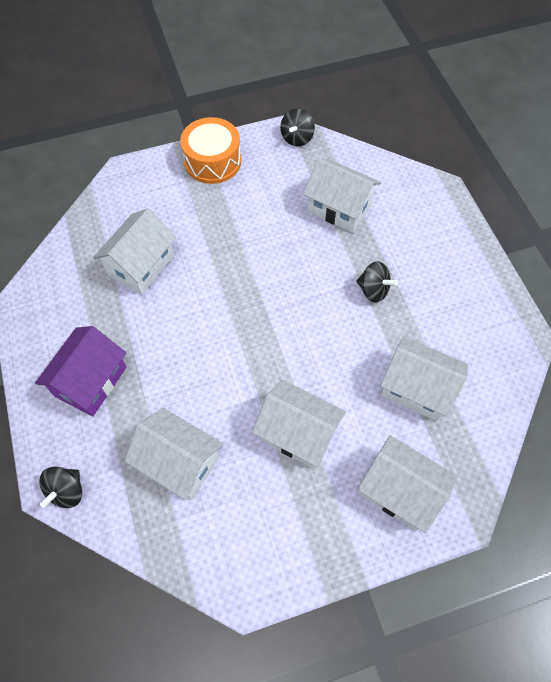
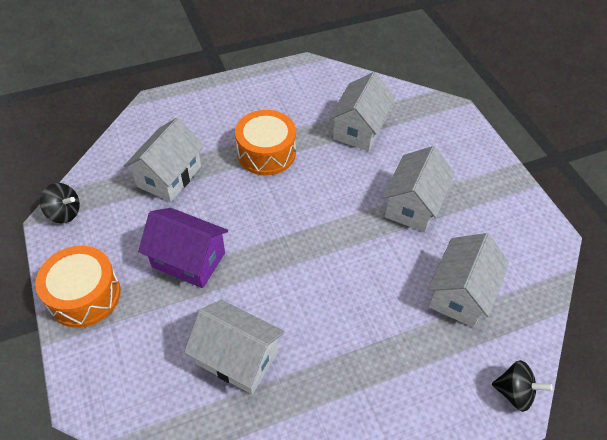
camera: 95 degrees left, 10 degrees down
purple house [35,326,126,416] -> purple house moved to [138,208,228,288]
black spinning top [356,261,398,303] -> orange drum [235,110,296,175]
white house [357,435,456,533] -> none

